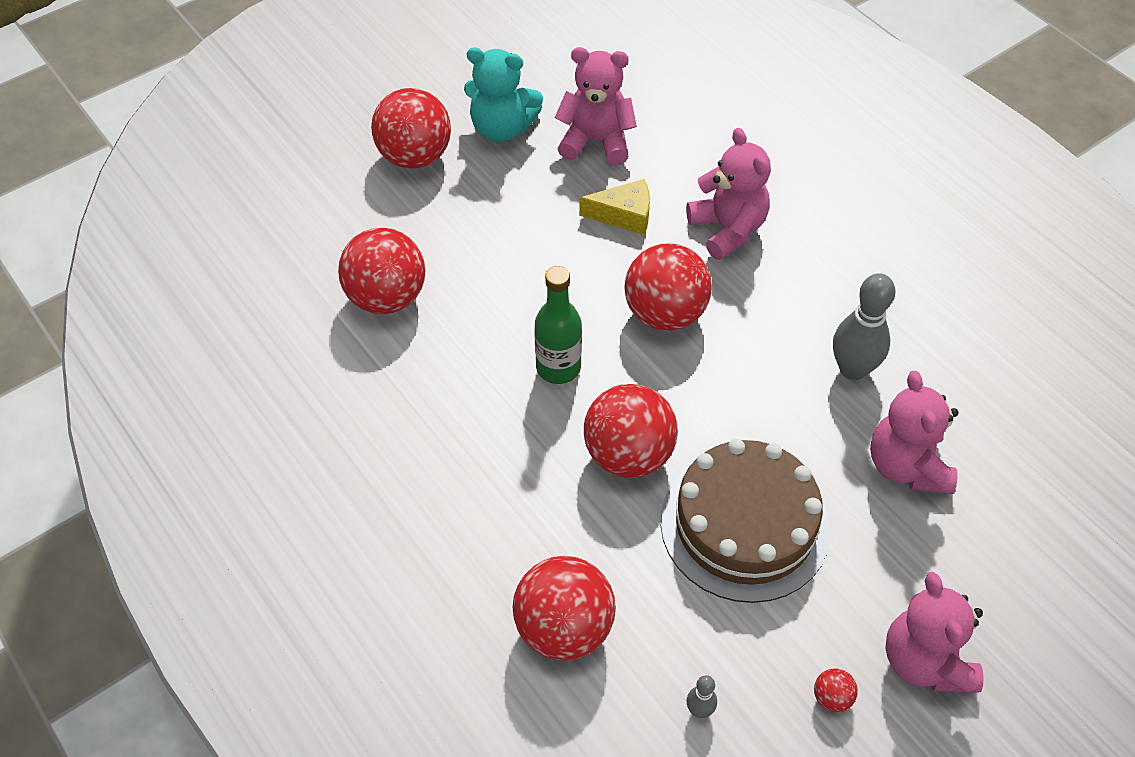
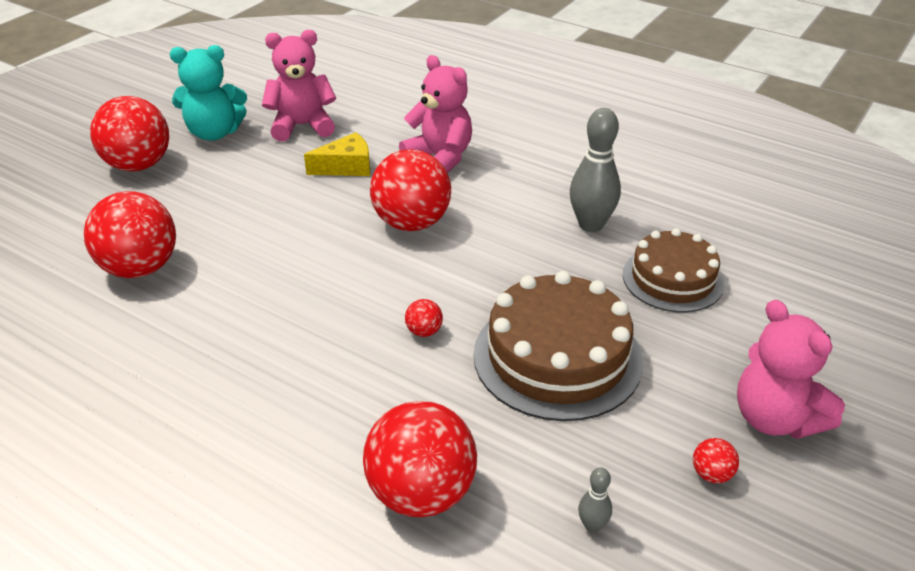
camera: 20 degrees left, 15 degrees down
green bottle [534,266,582,384] -> none
red ball [584,384,678,478] -> red ball [405,299,443,337], size x0.41
pink teddy bear [870,371,959,494] -> brown cake [623,228,724,312]

